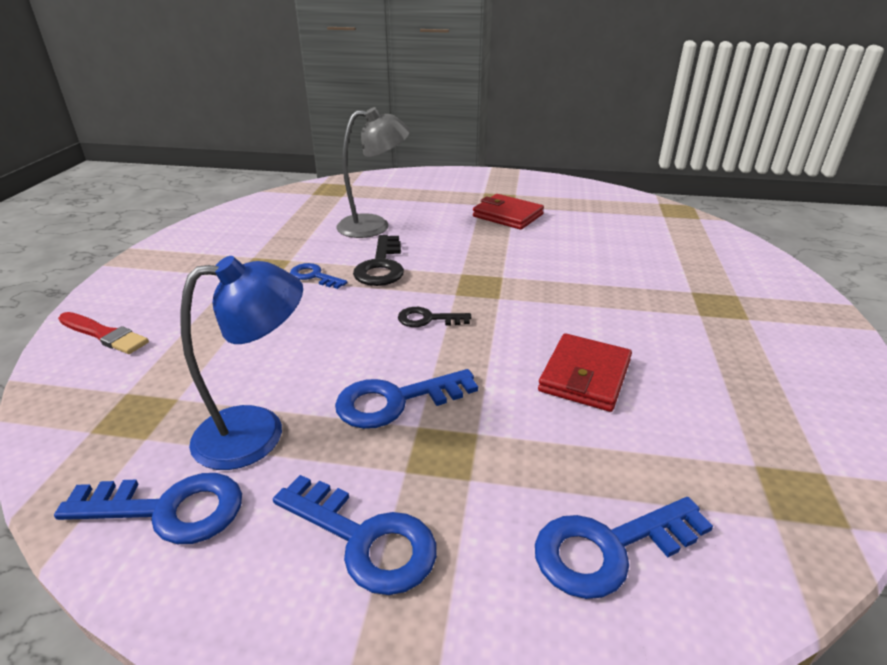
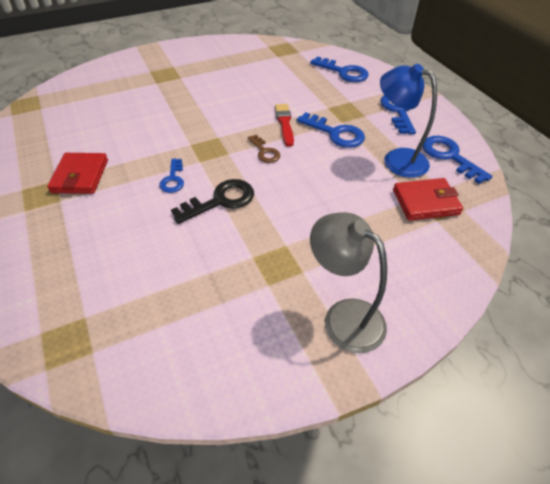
camera: 125 degrees left, 15 degrees up
red brush [58,312,149,354] -> red brush moved to [275,104,294,147]
blue key [290,263,347,289] -> blue key moved to [159,159,184,193]
grey lamp [336,107,410,238] -> grey lamp moved to [310,212,387,353]
black key [398,307,471,327] -> brown key [248,135,280,163]
red wallet [538,333,632,412] -> red wallet moved to [393,178,463,221]

